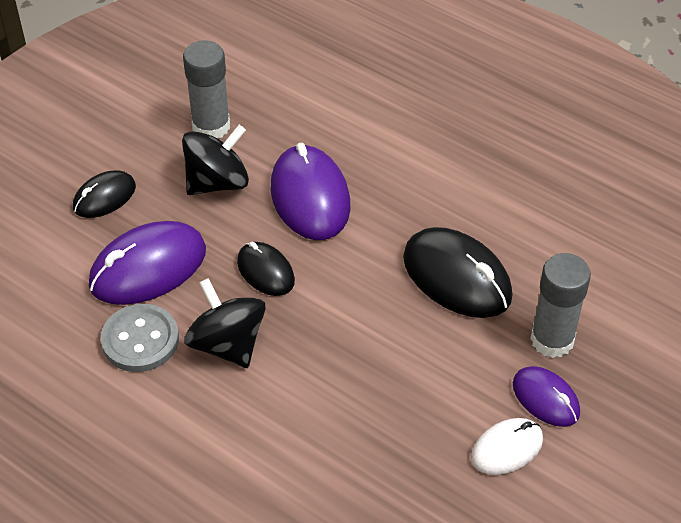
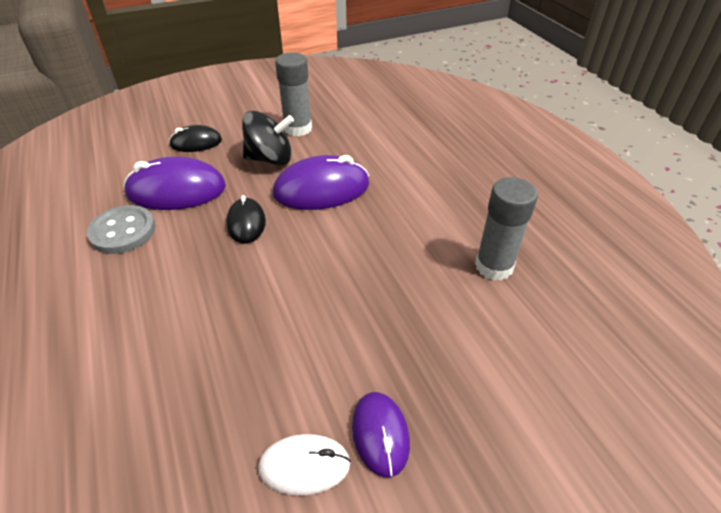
camera: 30 degrees right, 5 degrees down
black spinning top [184,278,266,368] -> none
purple mouse [271,143,350,240] -> purple mouse turned 60 degrees clockwise [273,155,369,210]
black mouse [403,227,513,318] -> none
grey glue stick [530,253,591,358] -> grey glue stick moved to [475,177,538,280]

